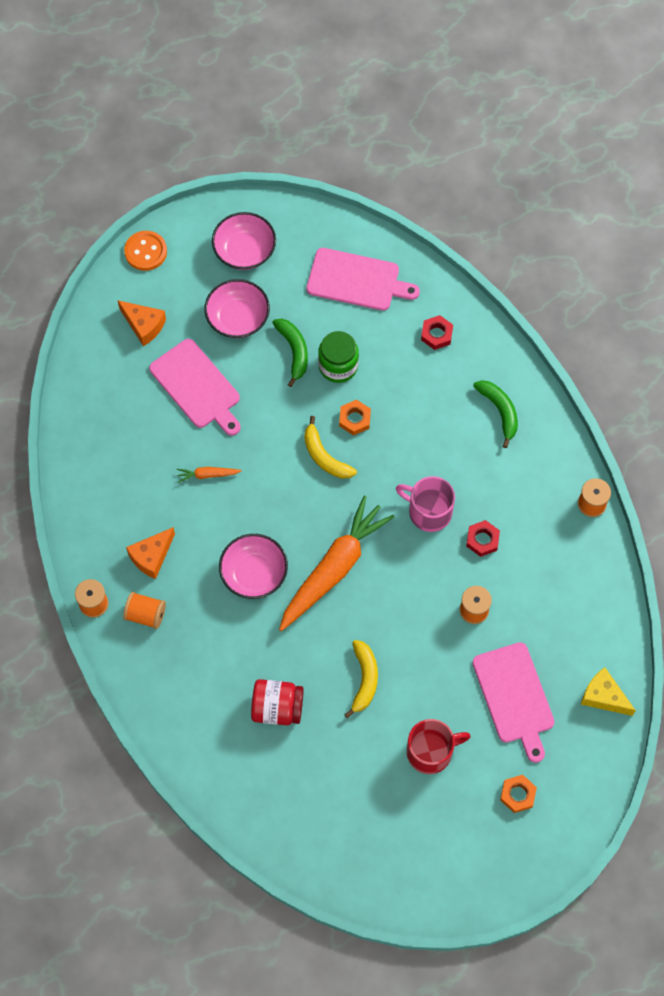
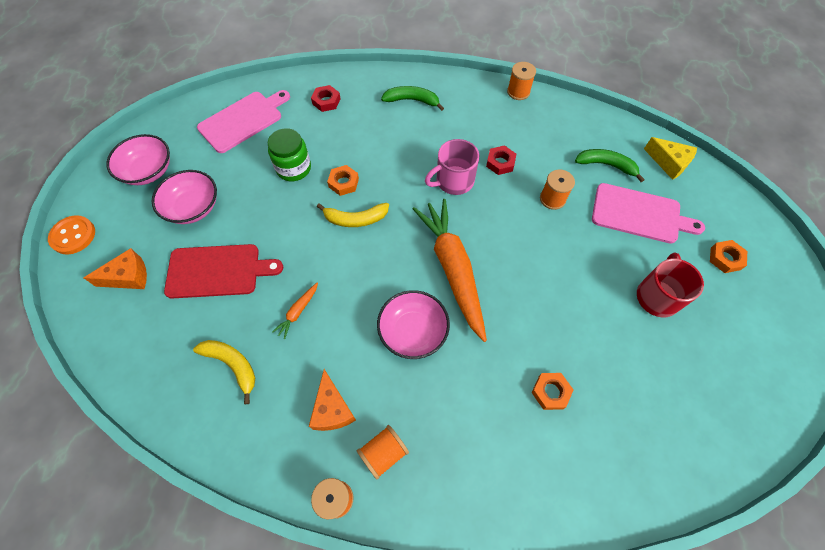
camera: 55 degrees left, 5 degrees down
pink cutting board [149,339,241,436] -> red cutting board [164,244,283,299]
red jar [251,679,304,725] -> orange nut [531,373,574,410]
green banana [272,318,308,387] -> green banana moved to [575,149,645,182]
yellow banana [344,640,378,718] -> yellow banana moved to [193,340,255,404]
yellow cheese [581,668,636,716] -> yellow cheese turned 120 degrees counterclockwise [644,137,697,180]

